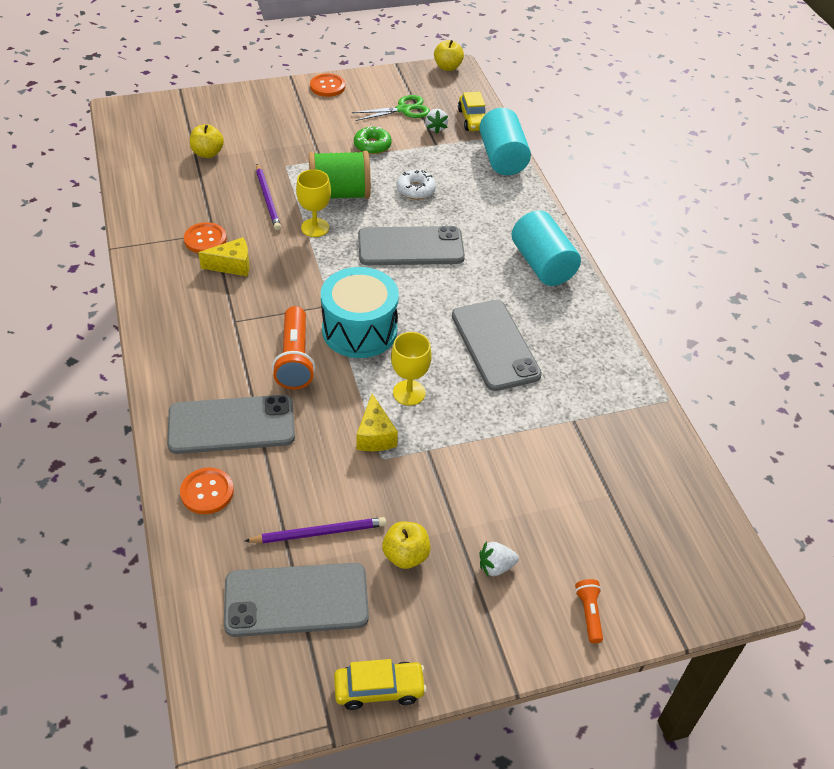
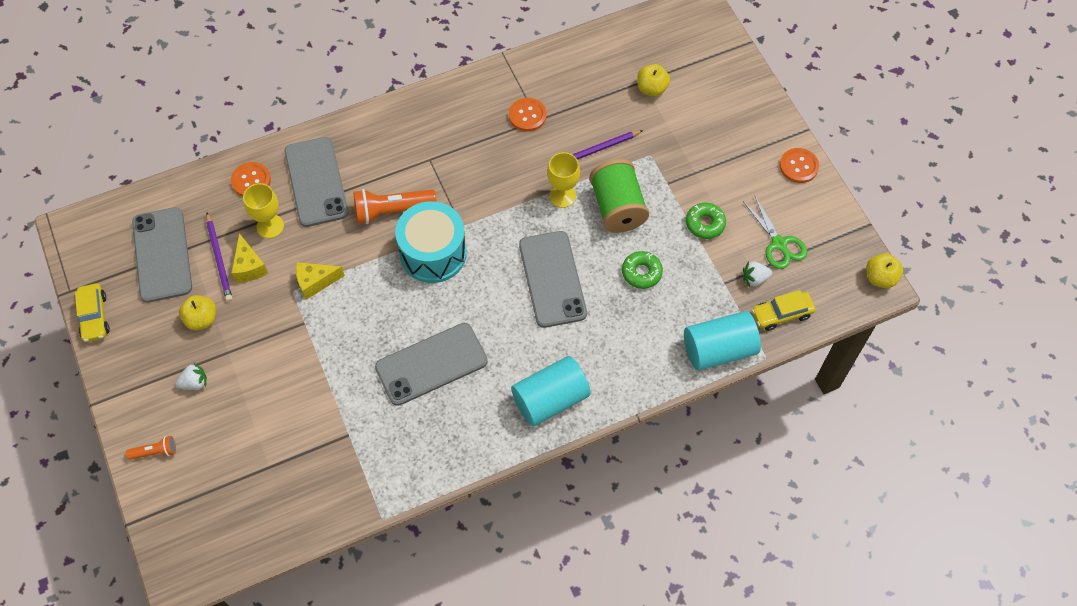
camera: 85 degrees right, 15 degrees up
yellow cheese [198,237,250,276] -> yellow cheese moved to [231,233,268,282]
yellow goblet [391,332,432,406] -> yellow goblet moved to [243,183,284,238]
white donut [396,170,436,199] -> green donut [622,251,663,289]
white strawberry [480,541,519,577] -> white strawberry turned 90 degrees clockwise [175,362,207,390]

